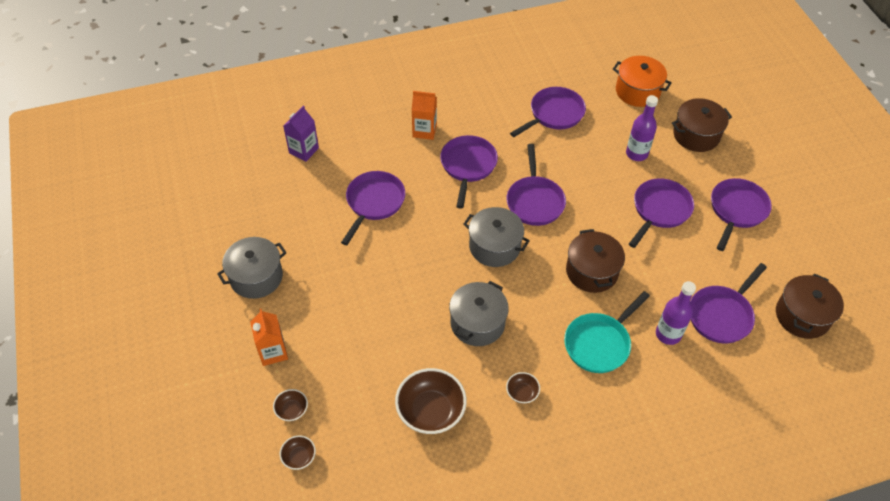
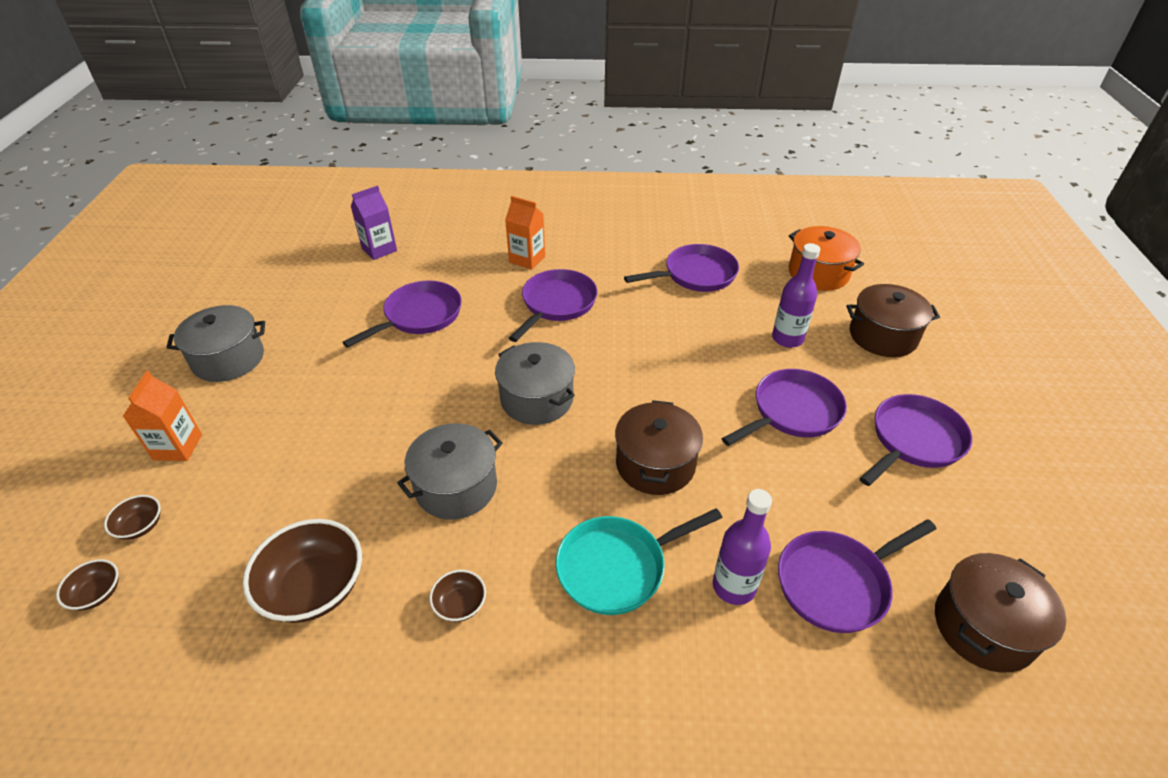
camera: 20 degrees right, 10 degrees down
purple pan [507,144,566,226] -> none

